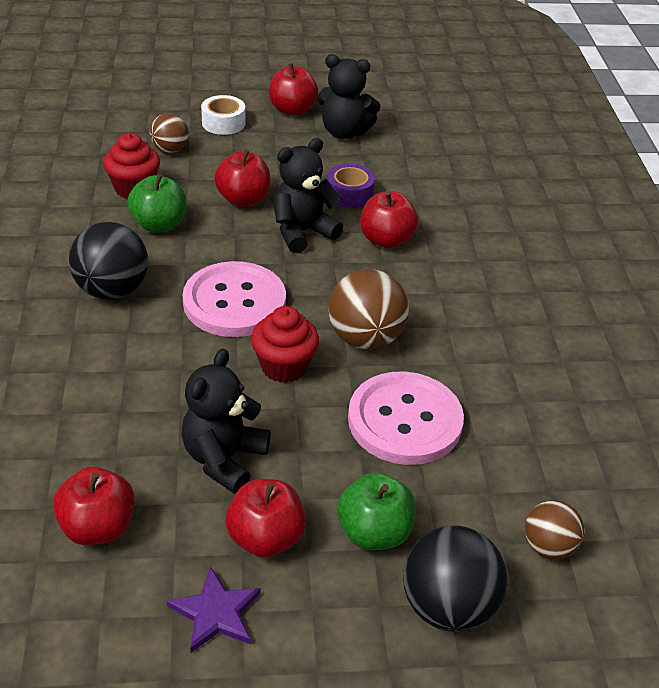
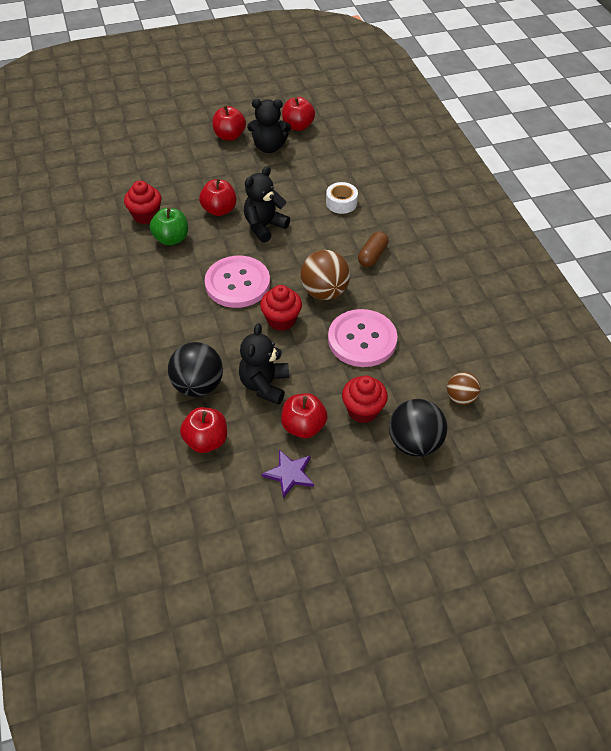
camera: 10 degrees left, 10 degrees up
black ball [69,222,148,300] -> black ball moved to [168,342,223,397]
brown ball [149,113,189,153] -> none
white tape [201,95,246,135] -> white tape moved to [326,182,358,214]
purple tape [327,164,375,208] -> none
green apple [337,473,416,550] -> red cupcake [342,376,388,423]
red apple [360,191,419,249] -> red apple moved to [282,97,315,131]
none -> brown capsule [358,231,388,267]

